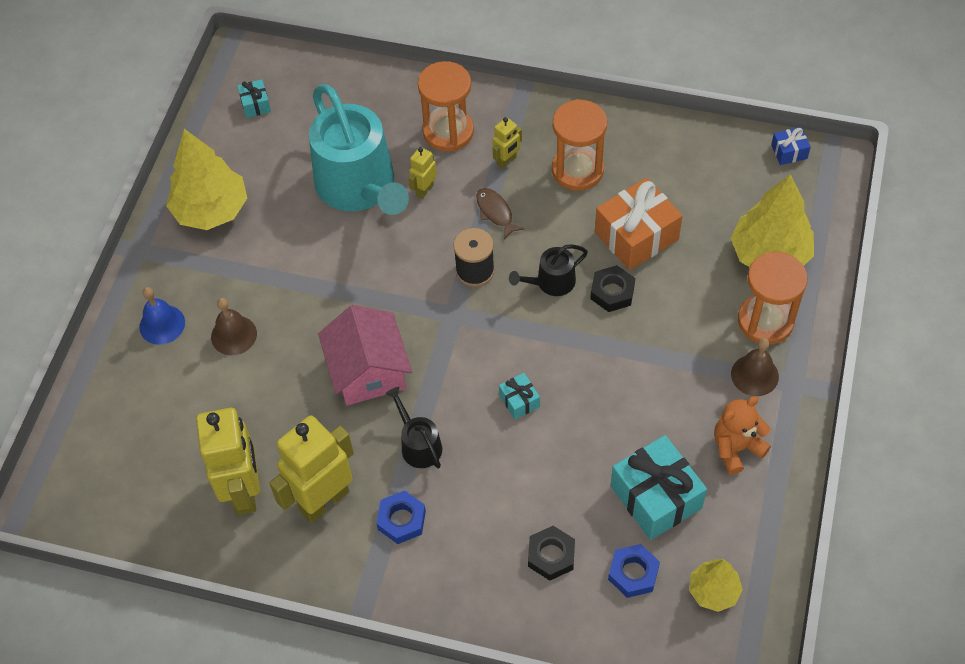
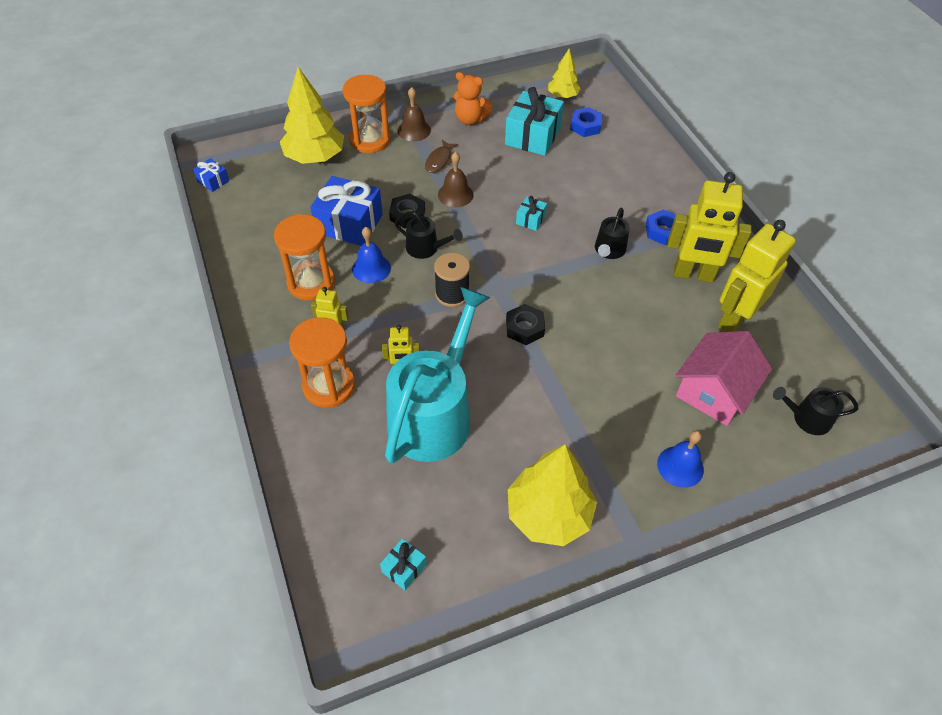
camera: 130 degrees left, 5 degrees down
brown bell [211,298,257,355] -> brown bell moved to [438,152,474,207]
pink house [318,305,412,406] -> pink house moved to [675,331,772,426]
brown fish [476,188,524,240] -> brown fish moved to [425,140,458,173]
black nut [528,526,575,581] -> black nut moved to [506,304,545,345]
orange gift [595,178,683,270] -> blue gift [310,176,383,246]
none -> blue bell [352,227,391,283]
none -> black watering can [773,387,858,435]

